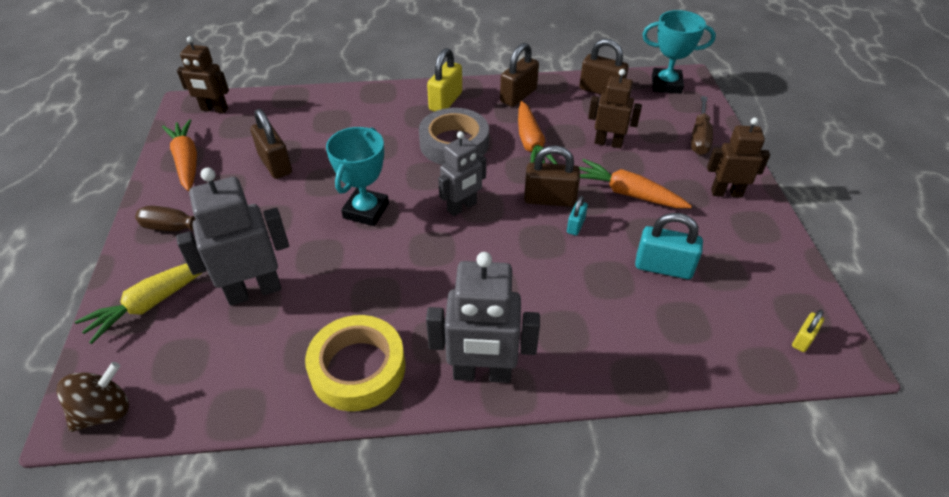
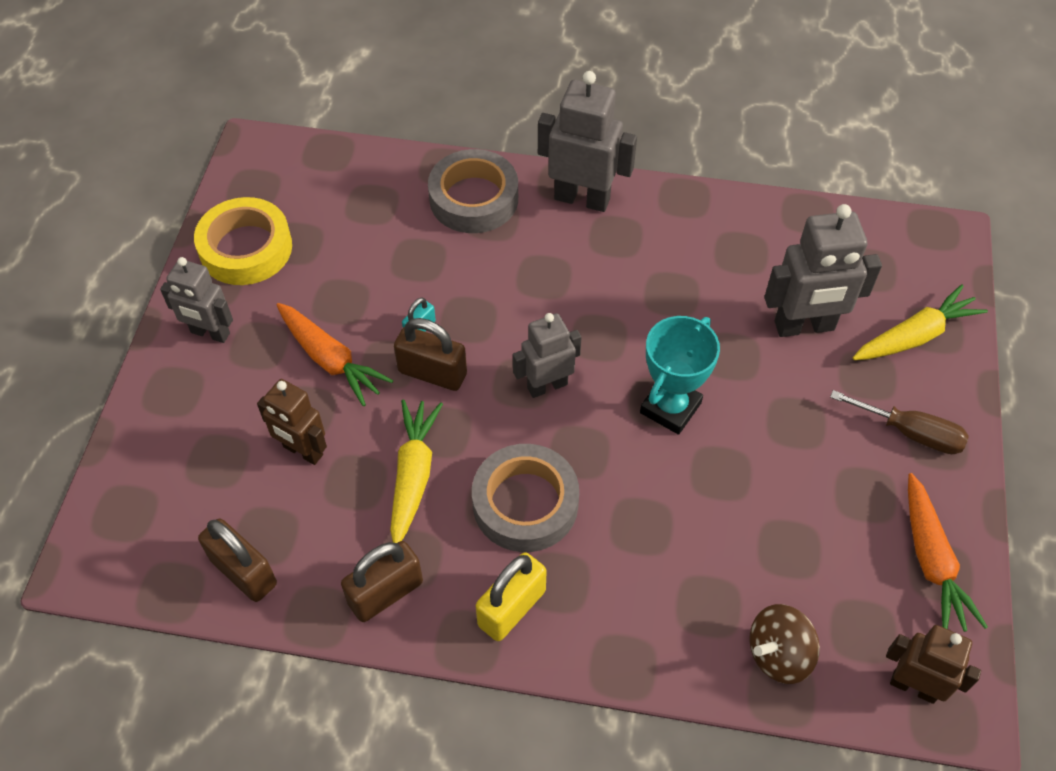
camera: 165 degrees left, 10 degrees up
brown spinning top [57,362,129,432] -> brown spinning top moved to [749,604,820,684]
brown padlock [250,109,292,179] -> none
yellow tape [305,315,405,411] -> yellow tape moved to [194,197,292,285]
orange carrot [518,101,558,164] -> yellow carrot [390,399,443,543]
turquoise padlock [635,213,703,279] -> none
turquoise trophy [642,10,716,94] -> none
brown screwdriver [691,96,713,155] -> none
brown robot [707,118,770,198] -> grey robot [160,257,233,343]
yellow padlock [792,310,824,352] -> none
none -> grey tape [428,149,518,233]

